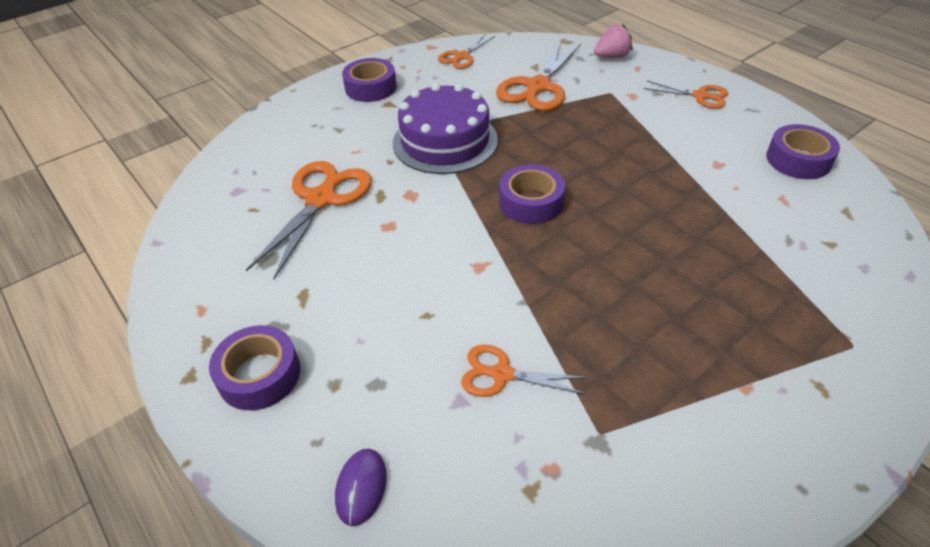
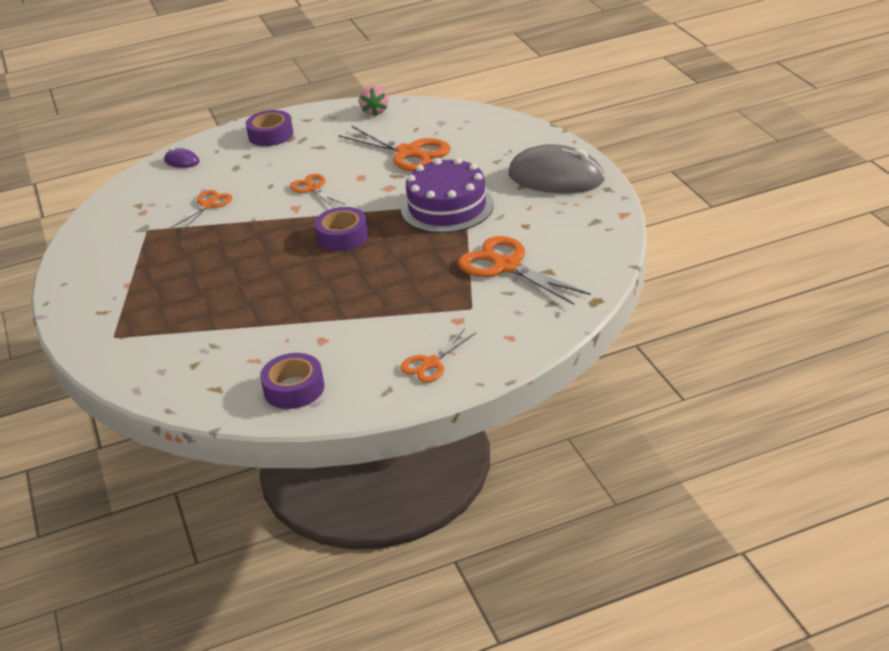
camera: 110 degrees right, 10 degrees down
purple tape [342,58,397,102] -> grey mouse [508,144,605,193]
orange scissors [438,35,495,69] -> orange scissors moved to [290,174,345,208]
pink strawberry [594,24,633,58] -> pink strawberry moved to [359,86,388,117]

